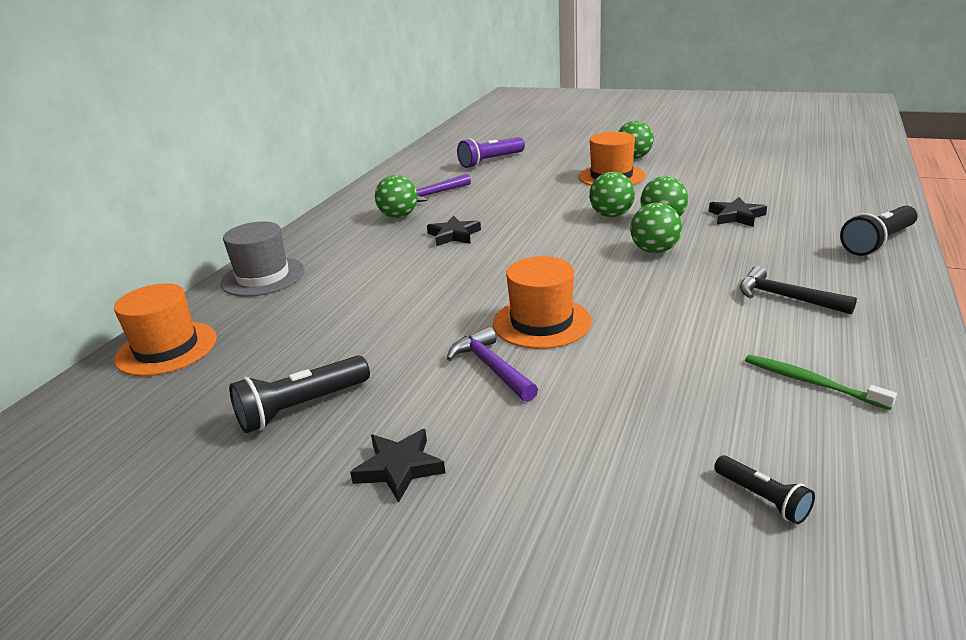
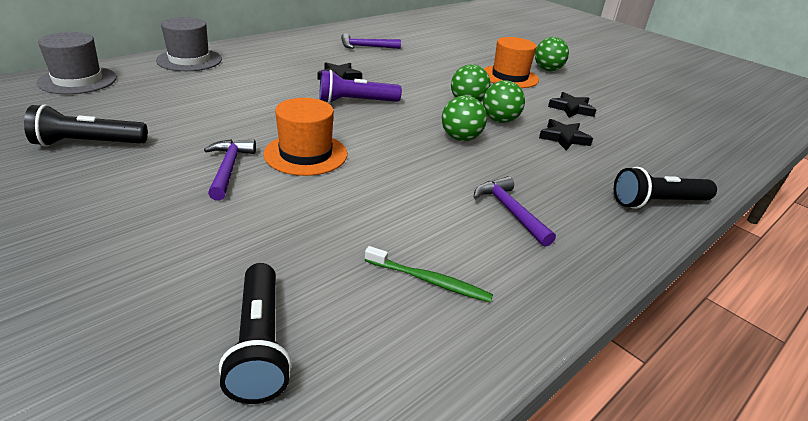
camera: 20 degrees right, 5 degrees up
orange hat [114,283,217,376] -> grey hat [37,32,117,94]
black star [350,429,445,503] -> black star moved to [548,92,596,118]
green ball [375,175,418,218] -> none
purple flashlight [457,137,525,168] -> purple flashlight moved to [320,70,402,103]
black flashlight [714,455,815,524] -> black flashlight [219,263,292,404], size x1.75
black hammer [740,266,857,315] -> purple hammer [474,176,556,247]
green toothbrush [745,355,897,410] -> green toothbrush turned 135 degrees clockwise [365,246,493,302]

